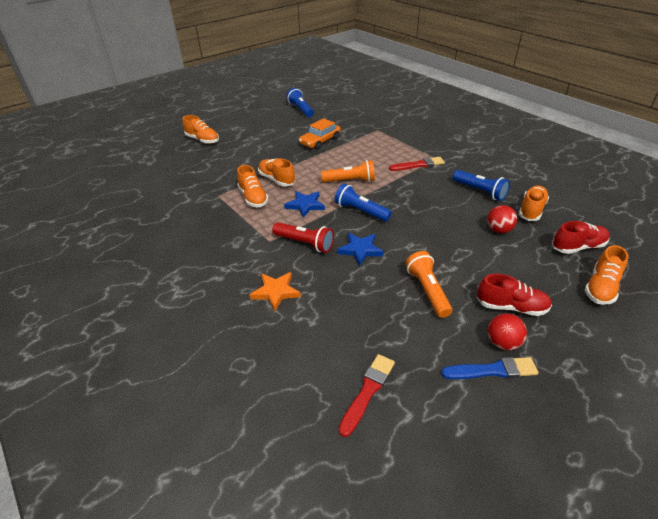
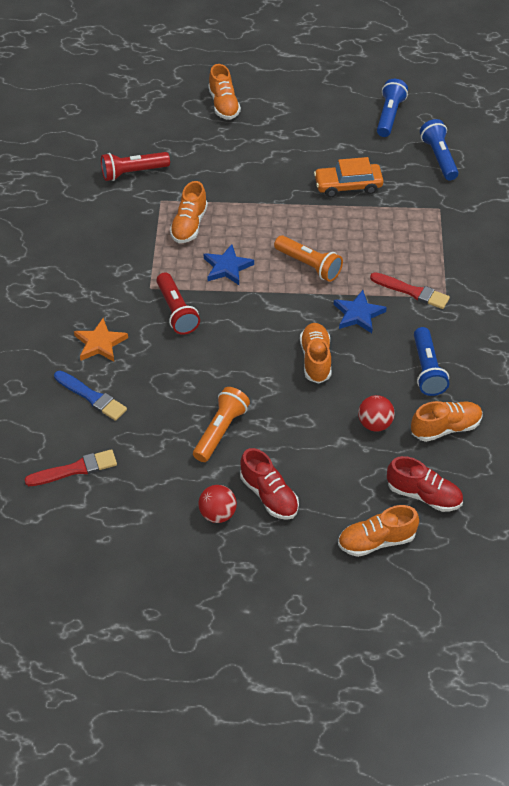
camera: 40 degrees right, 10 degrees up
orange shoe [258,158,296,186] -> orange shoe moved to [300,323,331,383]
blue flashlight [334,184,392,222] -> blue flashlight moved to [420,119,459,180]
blue star [337,233,384,266] -> blue star moved to [334,290,387,333]
blue brush [441,357,539,379] -> blue brush moved to [54,371,127,421]
none -> red flashlight [101,152,170,181]

